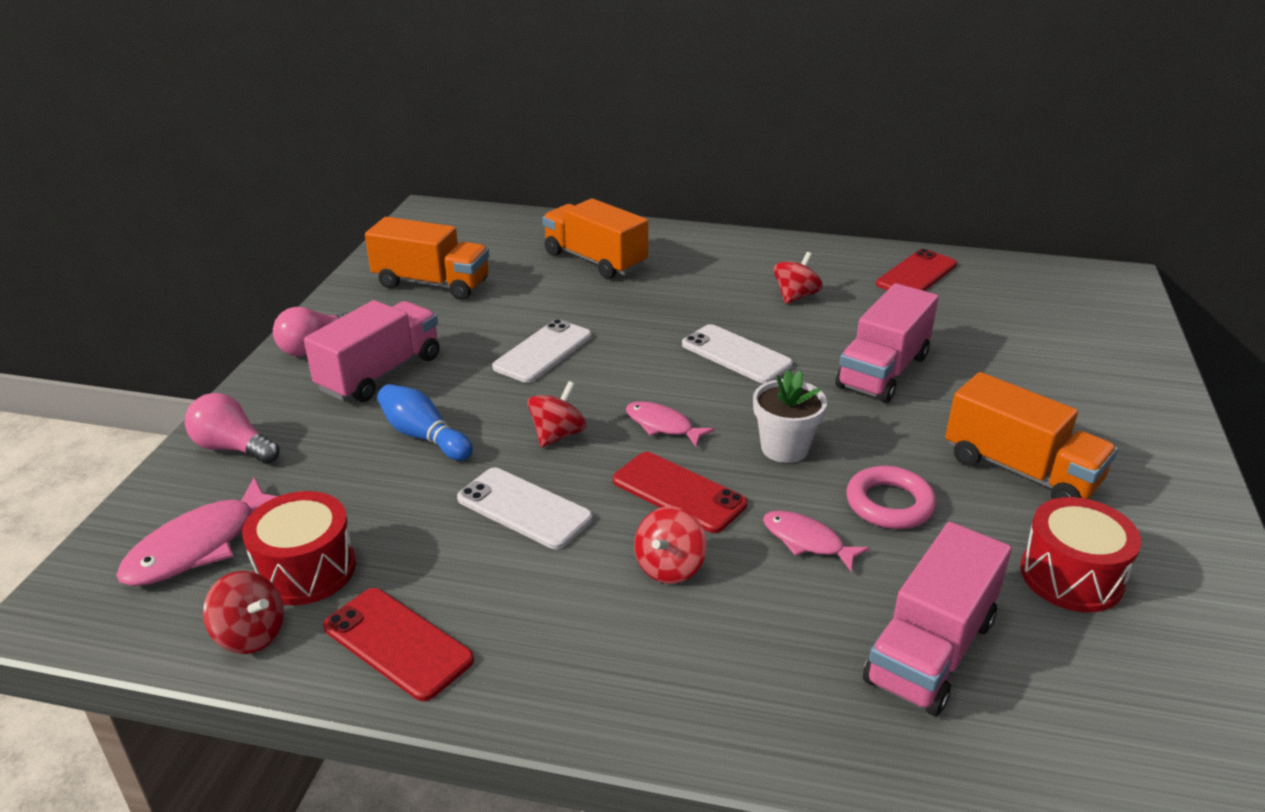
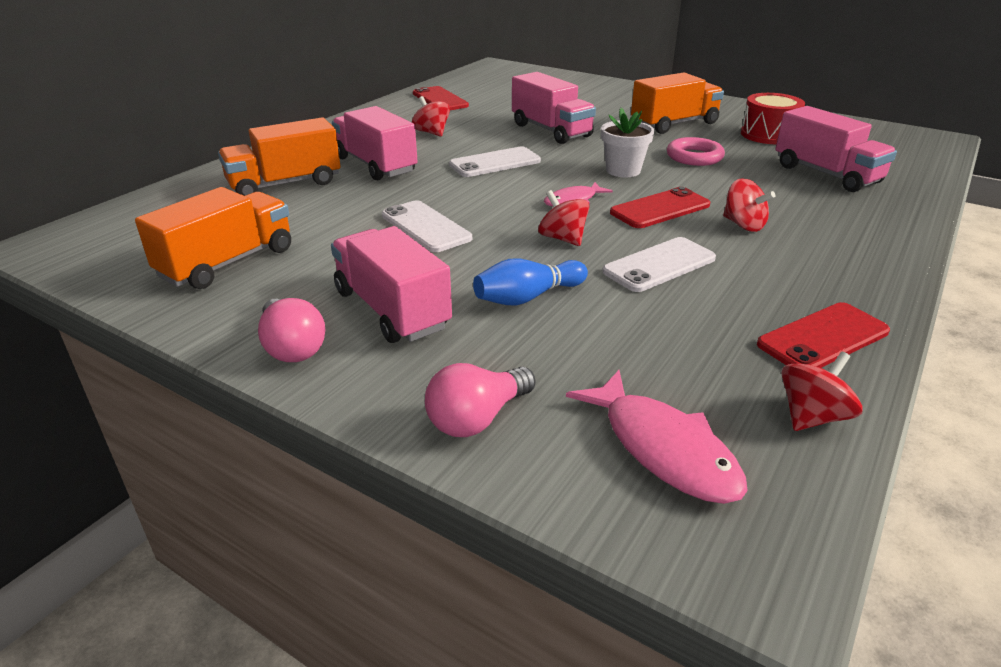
camera: 70 degrees left, 0 degrees up
red drum [242,491,356,605] -> none
pink fish [763,510,870,571] -> none
none -> pink truck [332,106,418,180]

